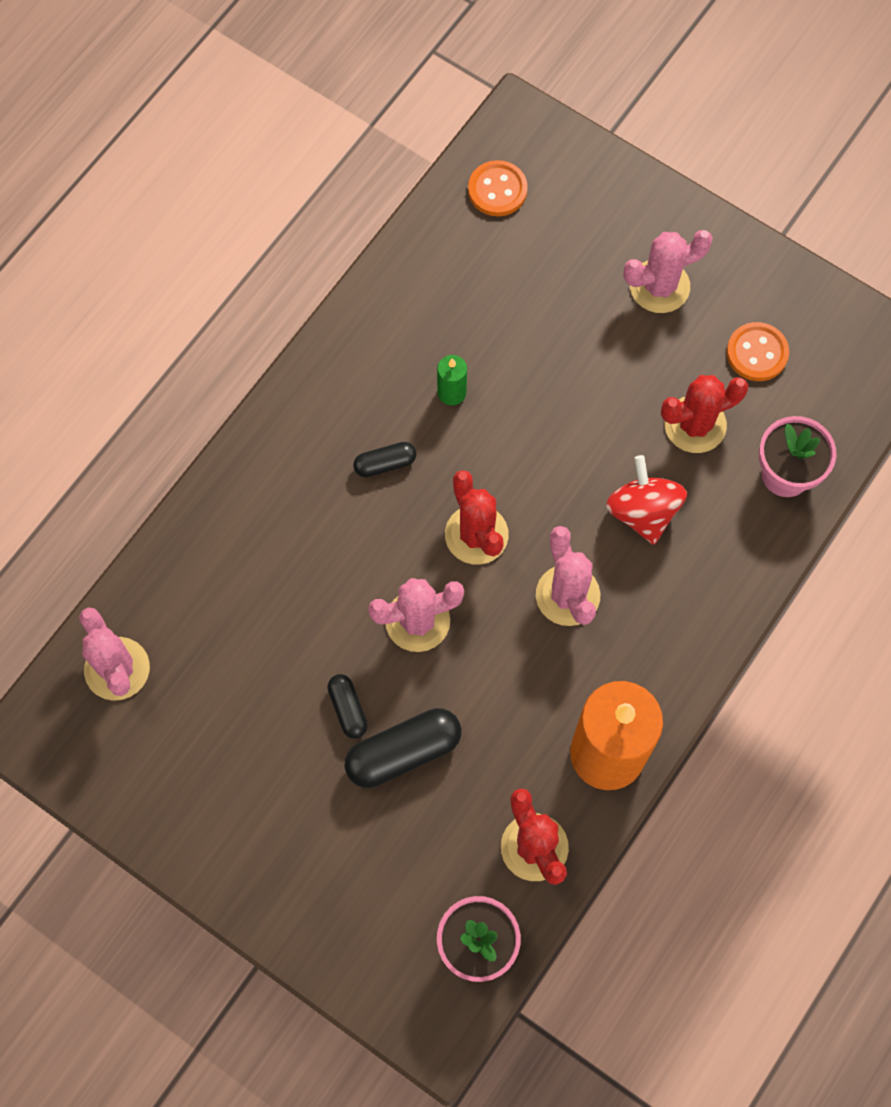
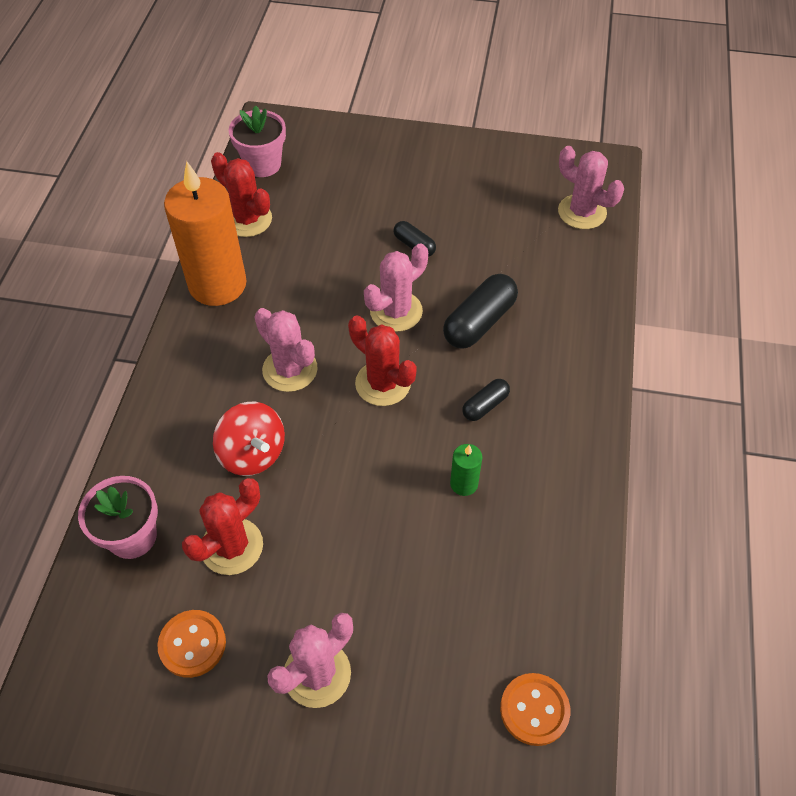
camera: 155 degrees right, 15 degrees down
black capsule [345,708,461,788] -> black capsule moved to [443,274,518,349]

